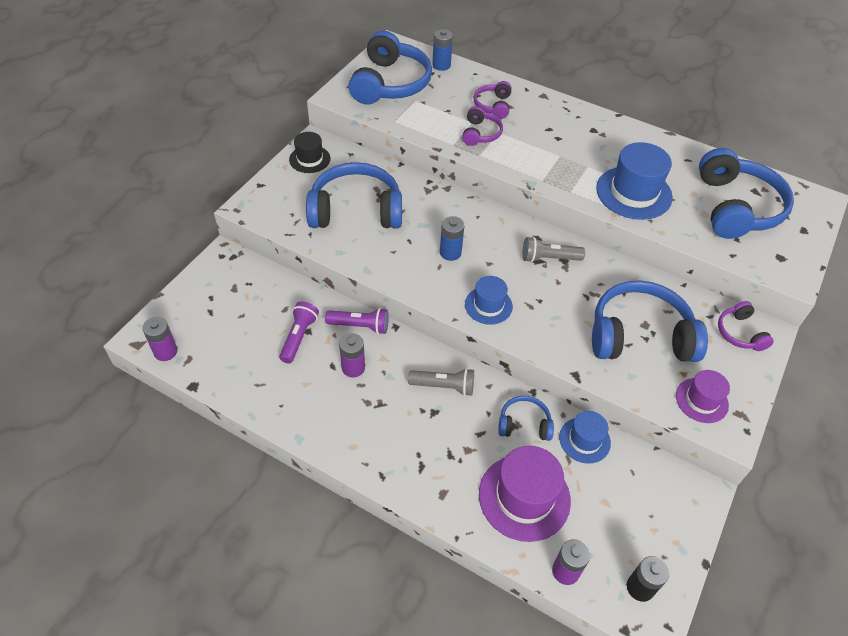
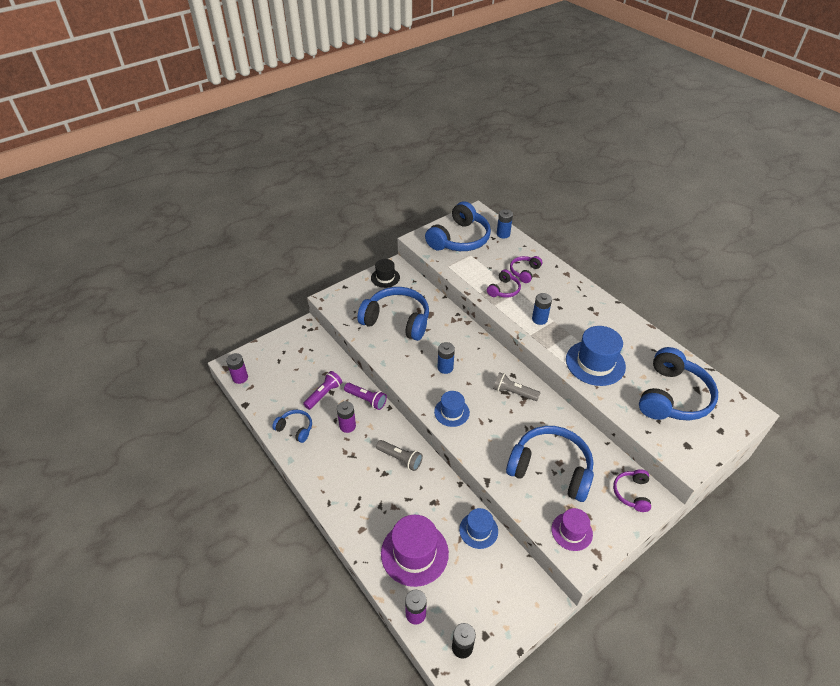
camera: 25 degrees right, 5 degrees down
blue headphones [498,396,554,441] -> blue headphones moved to [272,410,312,443]
none -> blue battery [532,293,552,325]

